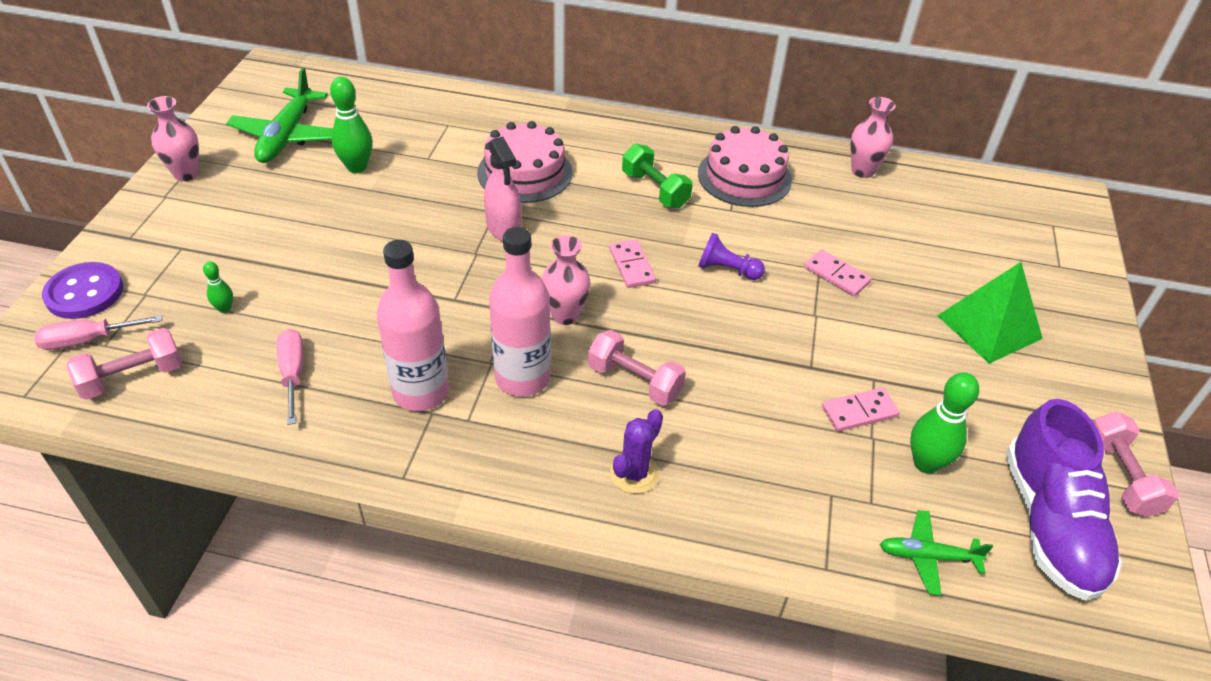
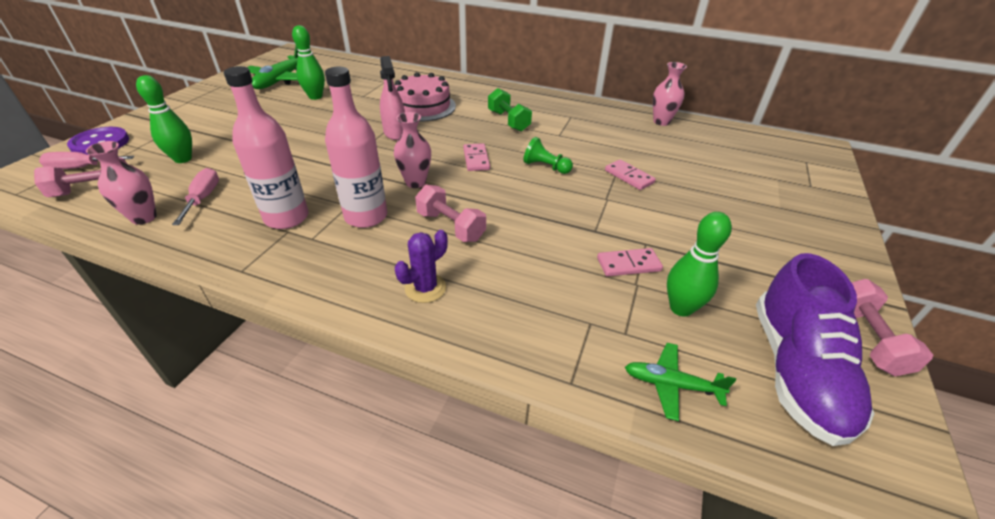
camera: 10 degrees right, 5 degrees down
pink vase [147,96,199,181] -> pink vase moved to [86,141,157,225]
green bowling pin [203,262,233,313] -> green bowling pin [136,75,192,163], size x1.92
pink cake [698,126,792,207] -> none
purple pawn [698,233,765,280] -> green pawn [523,137,573,174]
green pyramid [937,262,1043,364] -> none

